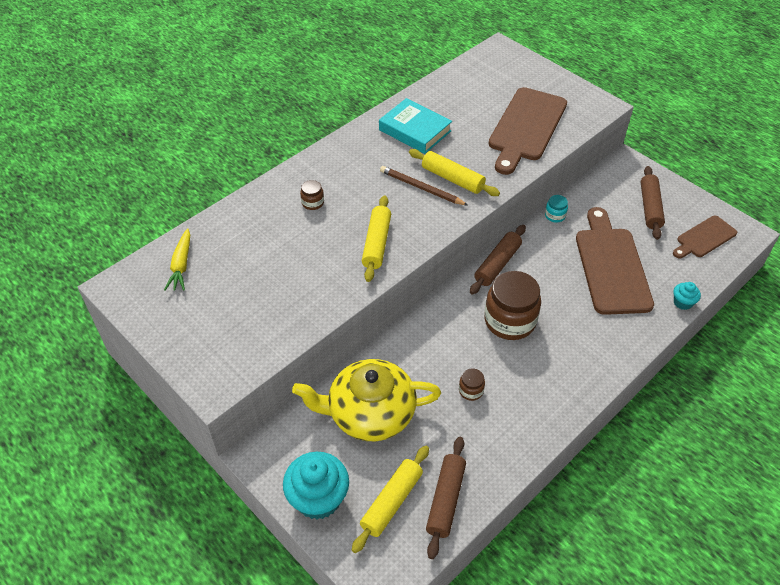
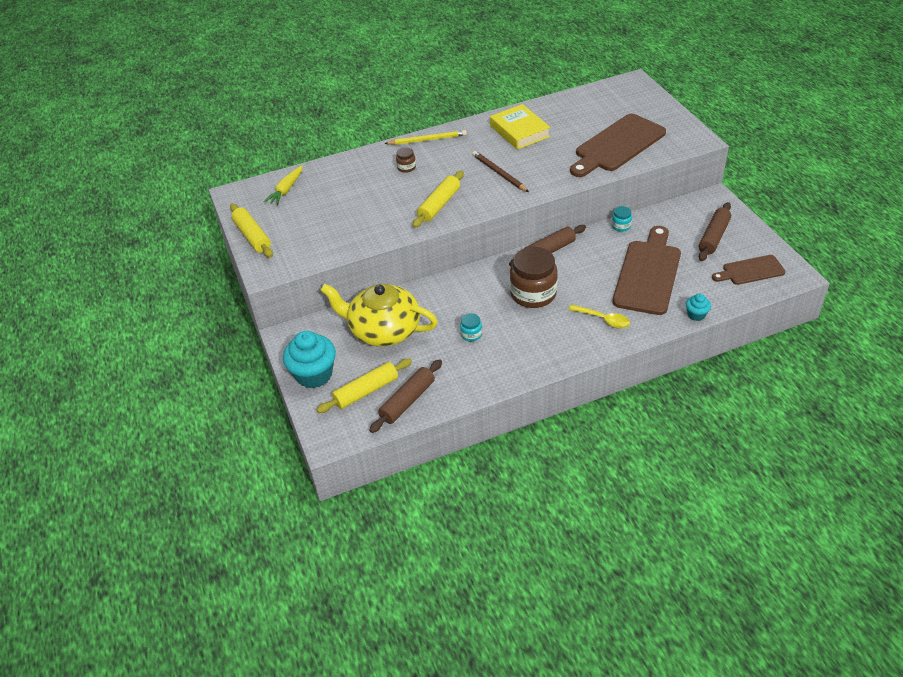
camera: 25 degrees right, 5 degrees down
turquoise book [379,98,452,154] -> yellow book [490,104,551,150]
yellow rolling pin [409,149,500,196] -> yellow rolling pin moved to [230,204,273,258]
brown jar [459,369,485,401] -> turquoise jar [460,313,482,341]
none -> yellow pencil [384,130,467,145]
none -> yellow spoon [568,304,630,329]

